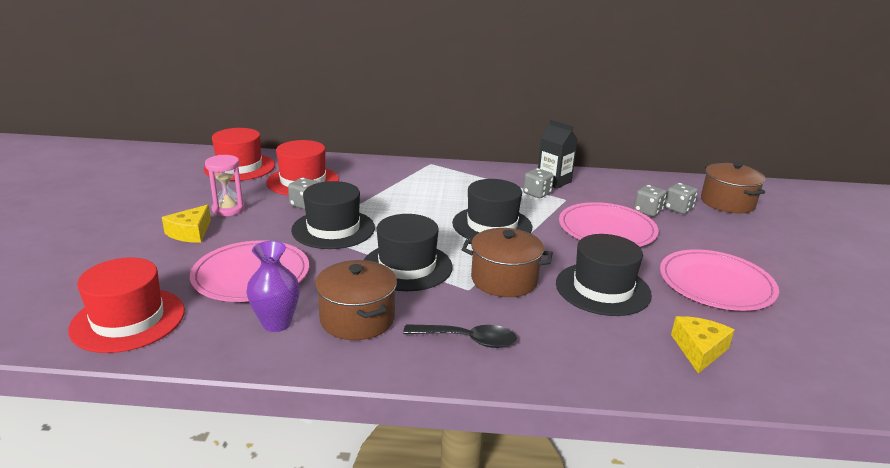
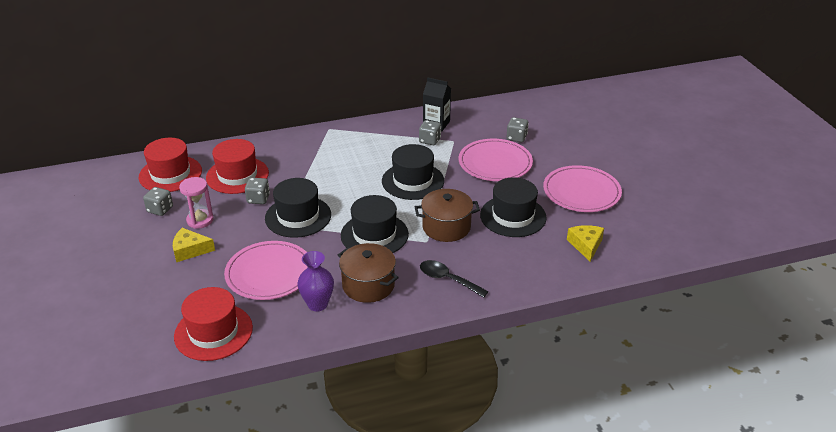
camera: 20 degrees left, 10 degrees up
yellow cheese [162,205,211,243] -> yellow cheese turned 90 degrees clockwise [173,228,215,262]
black spoon [403,324,517,348] -> black spoon turned 135 degrees counterclockwise [420,260,489,298]
grey dice [664,183,698,214] -> grey dice moved to [143,187,173,216]
brown pot [701,162,766,213] -> none

